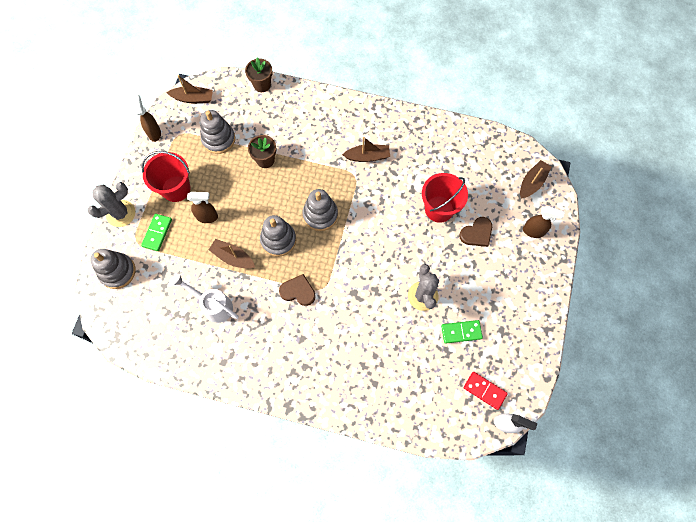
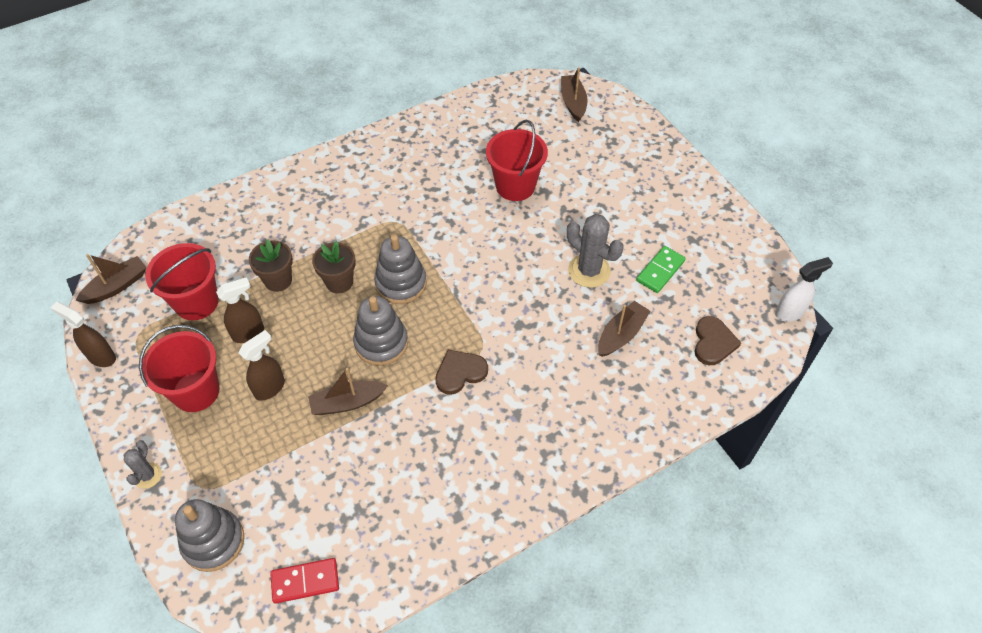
camera: 45 degrees left, 15 degrees down
grey cactus [87,182,135,227] -> grey cactus [124,440,162,488], size x0.57
green domino [141,214,172,251] -> none
white watering can [172,274,239,323] -> none
grey stacking toy [200,110,235,154] -> red bucket [145,243,219,320]
brown flower pot [245,57,273,92] -> brown flower pot moved to [312,241,356,294]
brown boat [342,137,390,162] -> brown boat moved to [598,301,651,357]
brown heart [459,217,492,247] -> brown heart moved to [694,316,741,365]
red domino [464,372,508,410] -> red domino moved to [270,558,339,604]
brown spray bottle [523,206,565,238] -> brown spray bottle moved to [216,277,264,343]

